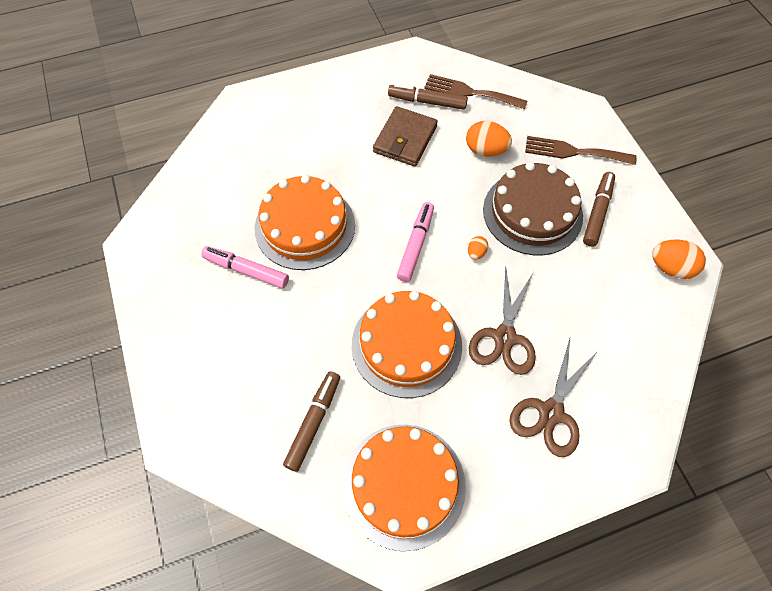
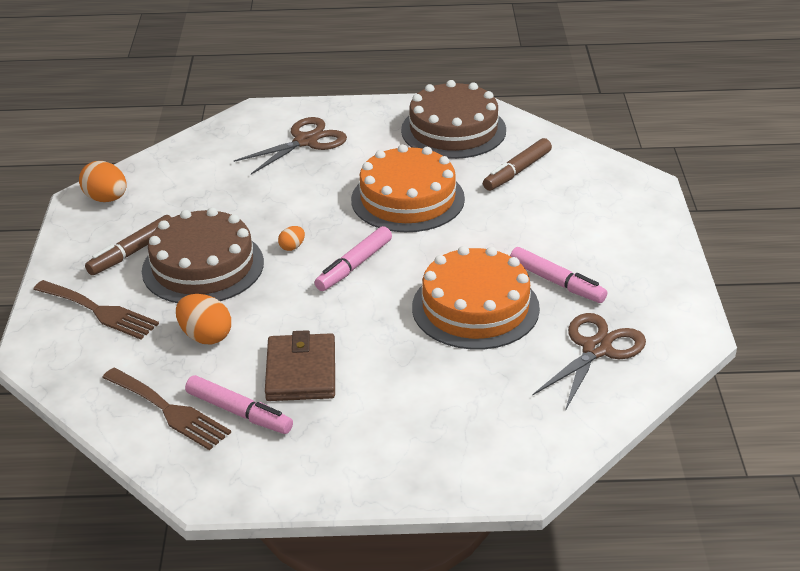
camera: 160 degrees left, 25 degrees down
orange cake [343,424,466,551] -> brown cake [401,80,506,159]
brown wallet [373,106,438,166] -> brown wallet turned 45 degrees counterclockwise [265,330,335,401]
brown marker [388,84,468,110] -> pink marker [185,375,293,434]
brown scissors [469,268,536,375] -> brown scissors moved to [532,313,646,411]

